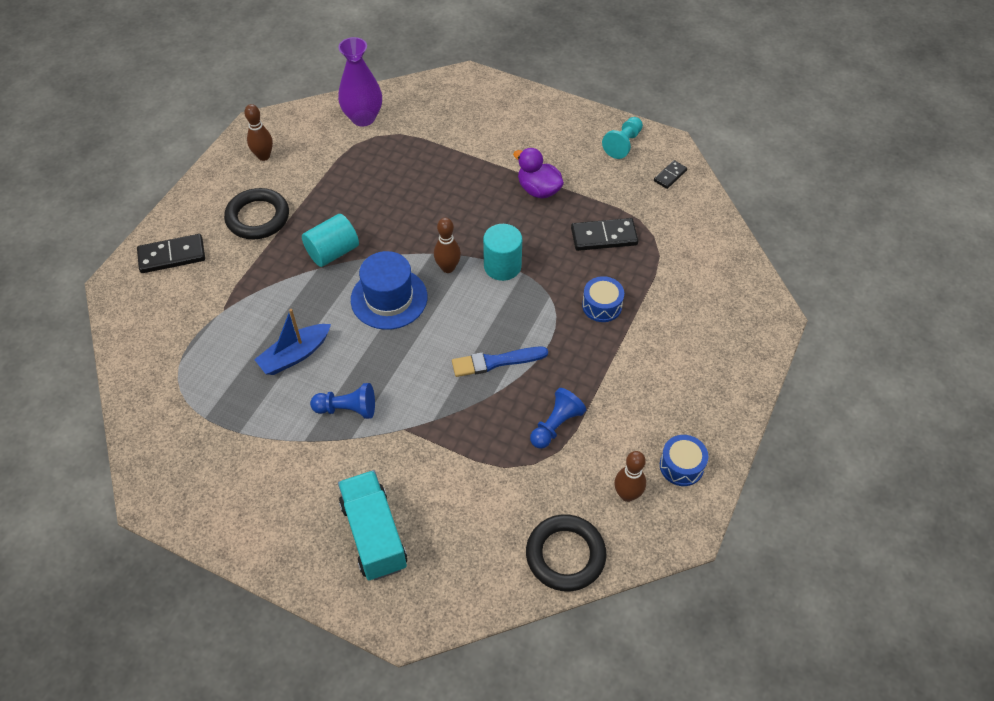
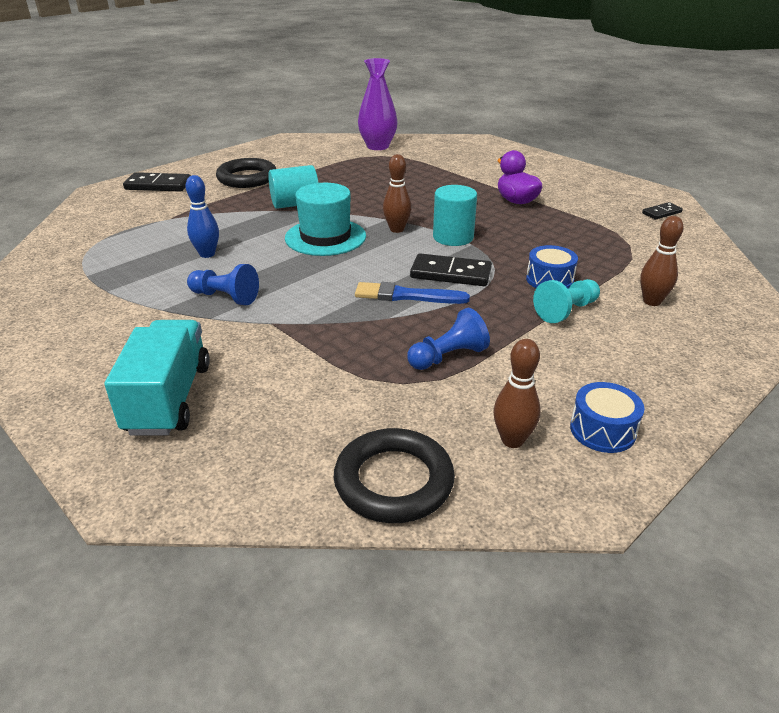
camera: 20 degrees right, 20 degrees down
brown bowling pin [244,104,273,161] -> brown bowling pin moved to [640,216,684,306]
blue boat [254,309,331,375] -> blue bowling pin [185,175,219,258]
blue hat [351,251,427,330] -> turquoise hat [285,183,366,256]
black domino [571,218,638,251] -> black domino moved to [410,253,492,286]
turquoise pawn [602,117,643,159] -> turquoise pawn moved to [533,279,600,323]

